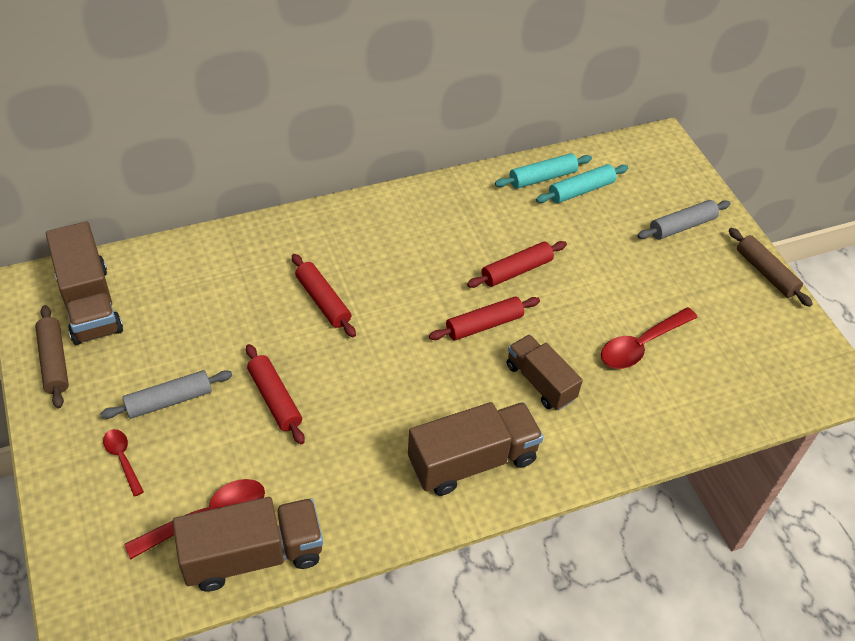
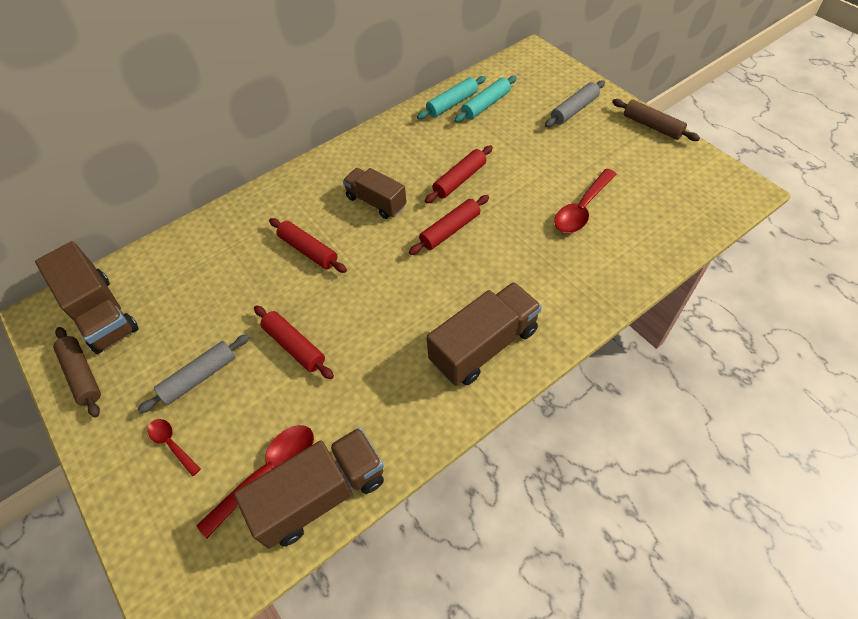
camera: 10 degrees left, 5 degrees up
brown truck [507,335,583,410] -> brown truck moved to [343,168,407,219]

